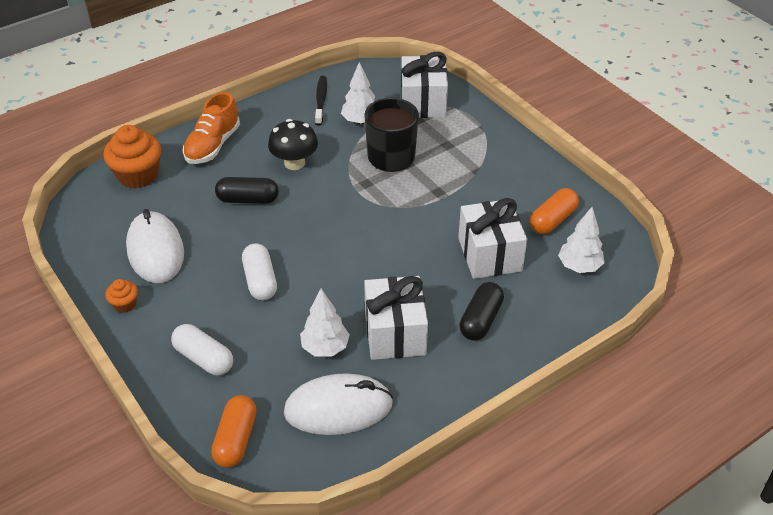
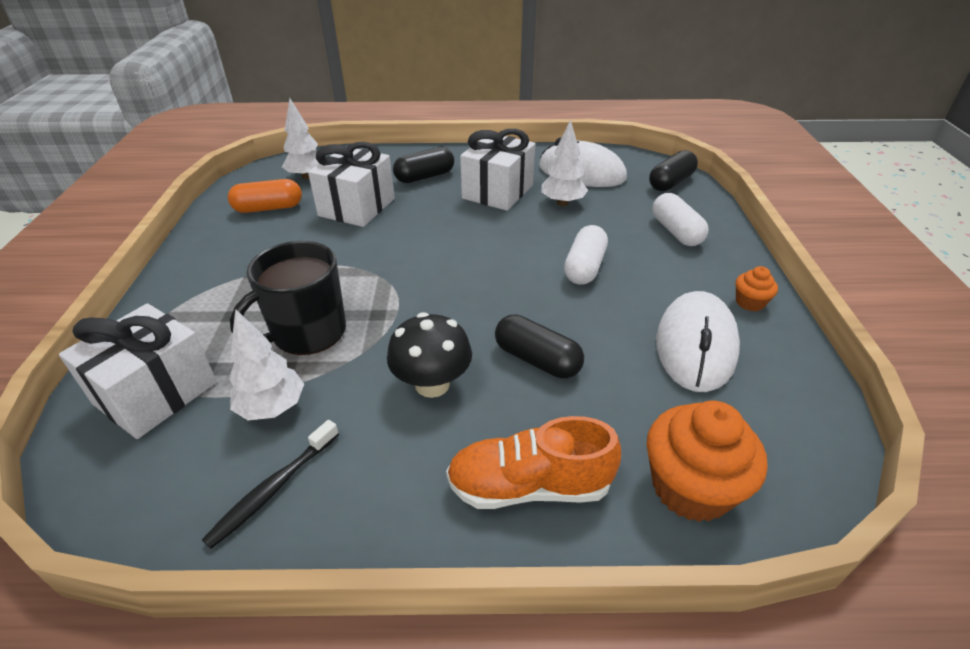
camera: 145 degrees left, 5 degrees down
orange shoe [183,92,240,164] -> orange shoe turned 150 degrees counterclockwise [446,416,621,509]
orange capsule [211,395,257,468] -> black capsule [649,150,698,191]

